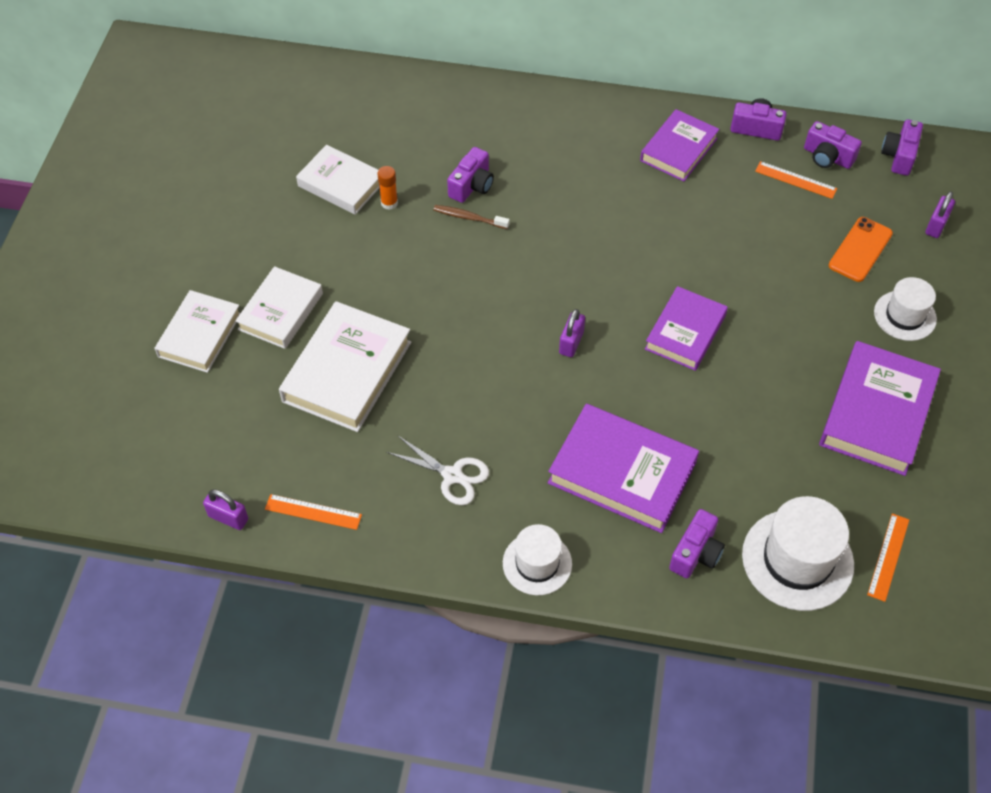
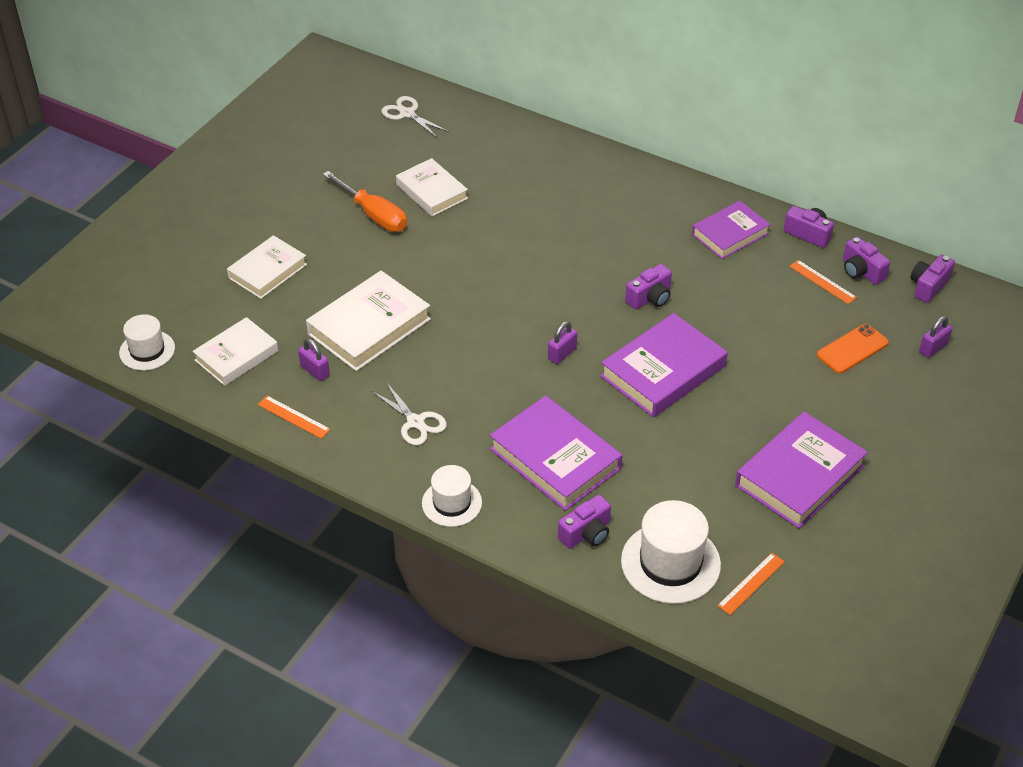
camera: 20 degrees right, 10 degrees down
purple padlock [203,489,248,530] -> purple padlock moved to [298,338,330,381]
white book [235,266,323,349] -> white book moved to [193,317,278,386]
orange glue stick [377,166,398,210] -> none
brown toothbrush [433,205,510,229] -> none
purple camera [447,147,494,203] -> purple camera moved to [625,264,672,309]
purple book [645,286,728,371] -> purple book [600,313,728,417], size x1.51
white hat [874,277,937,341] -> white hat moved to [119,314,175,371]
none -> orange screwdriver [323,171,407,232]
none -> white scissors [381,96,448,138]

